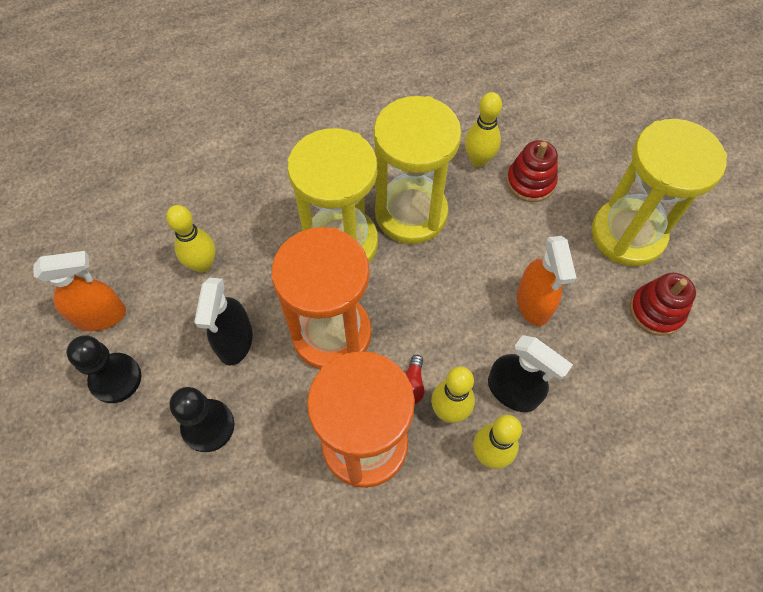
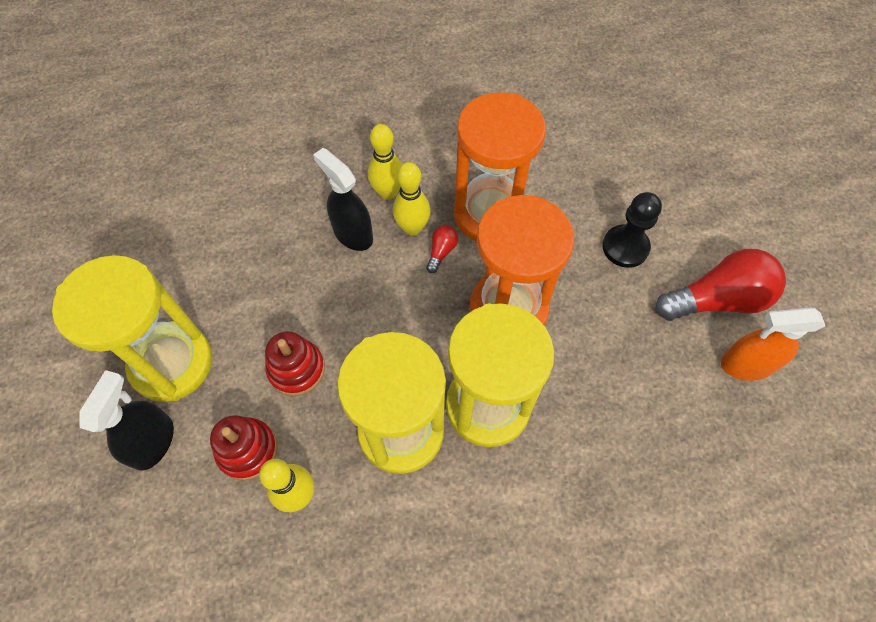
camera: 170 degrees left, 0 degrees up
black pawn [66,335,141,403] -> red light bulb [656,249,786,321]
yellow bowling pin [166,205,216,273] -> none
black spray bottle [194,277,253,366] -> black spray bottle moved to [80,370,174,471]
orange spray bottle [517,236,577,326] -> none
red stacking toy [630,273,696,336] -> red stacking toy moved to [265,331,325,396]

